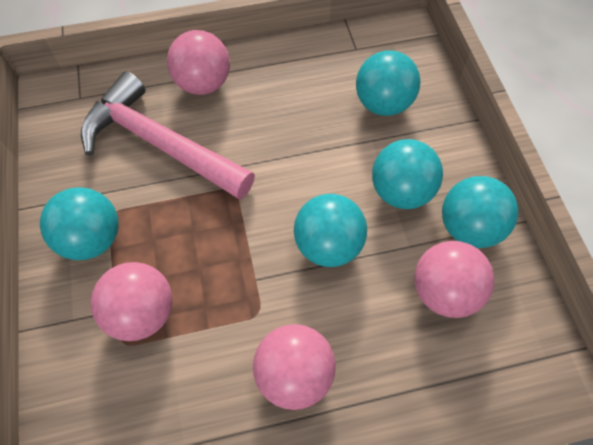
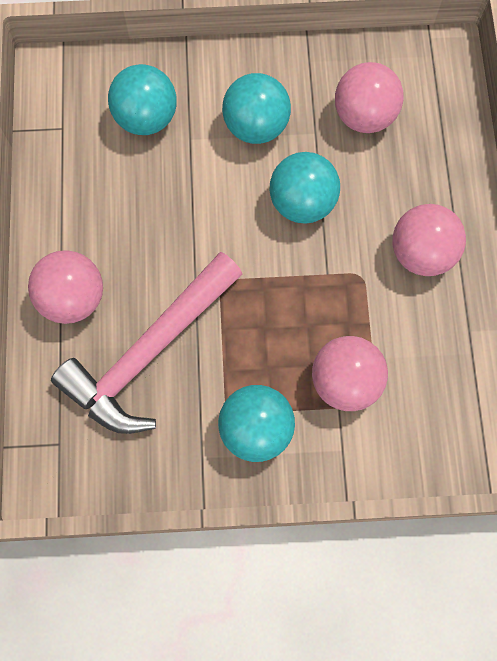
camera: 80 degrees left, 10 degrees up
turquoise ball [442,176,518,248] -> none

